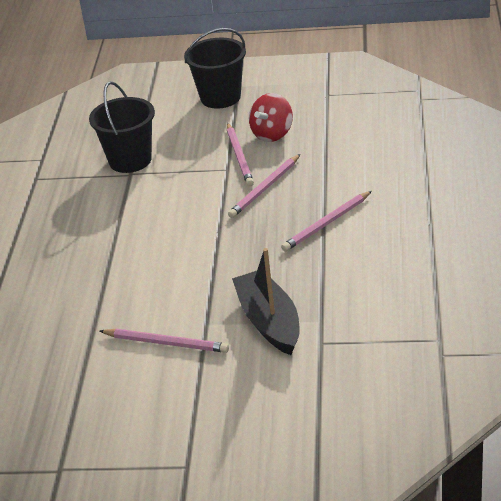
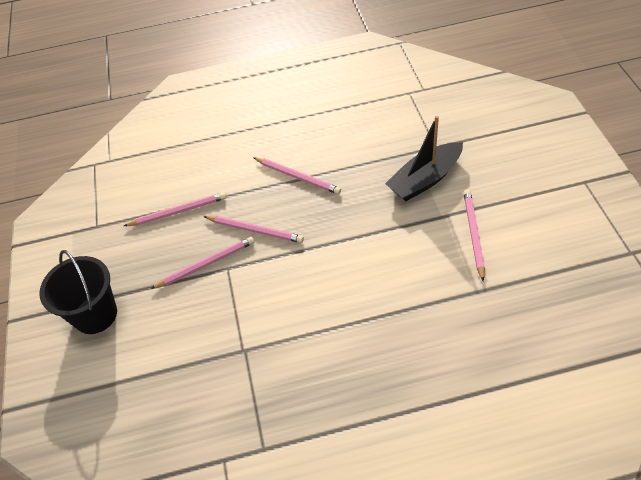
camera: 105 degrees left, 15 degrees up
black bucket [89,81,155,173] -> none
red spinning top [249,93,293,142] -> none
none -> pink pencil [124,192,226,226]

